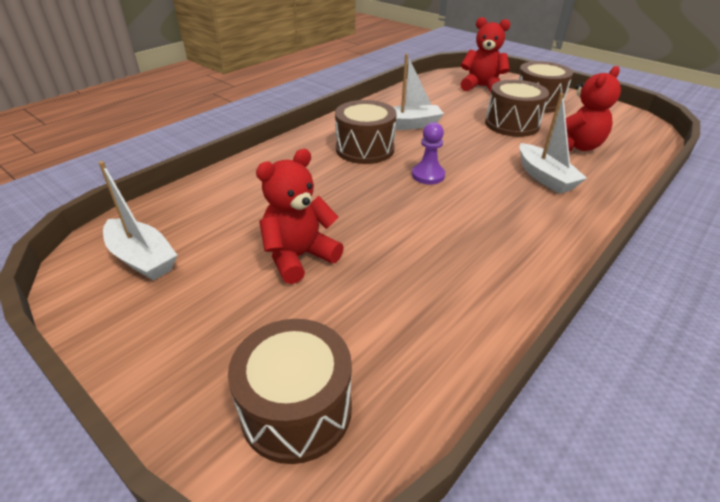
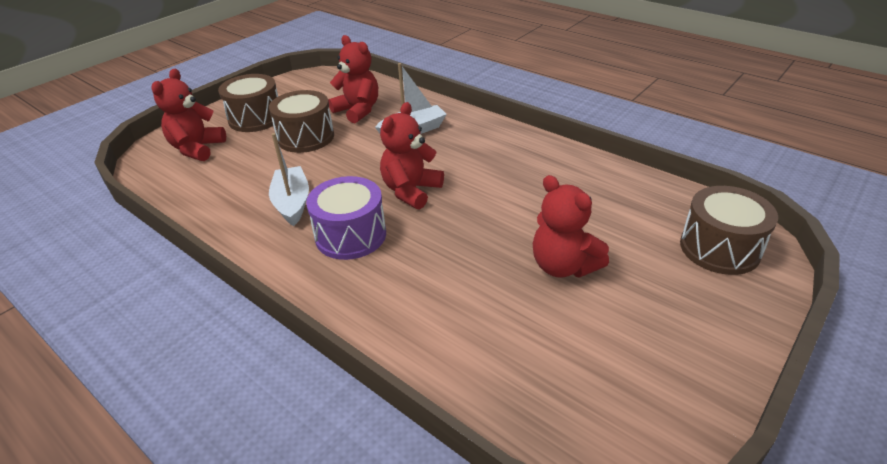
camera: 90 degrees left, 0 degrees up
white boat [99,161,177,281] -> none
brown drum [335,100,397,164] -> purple drum [306,176,386,260]
purple pawn [412,122,445,184] -> red teddy bear [380,102,444,210]

